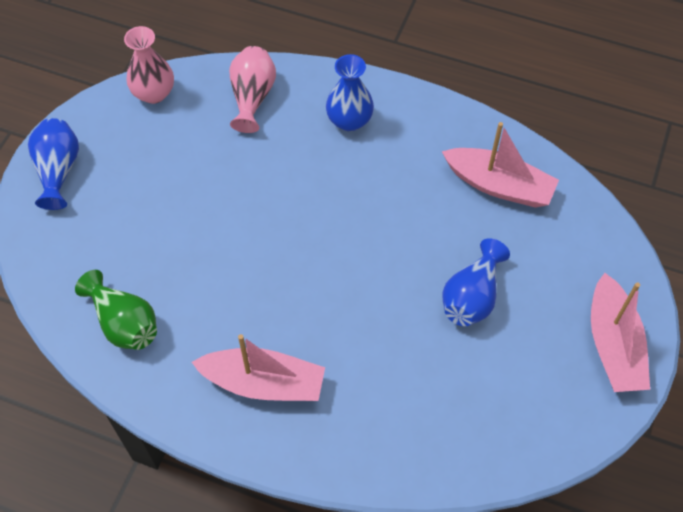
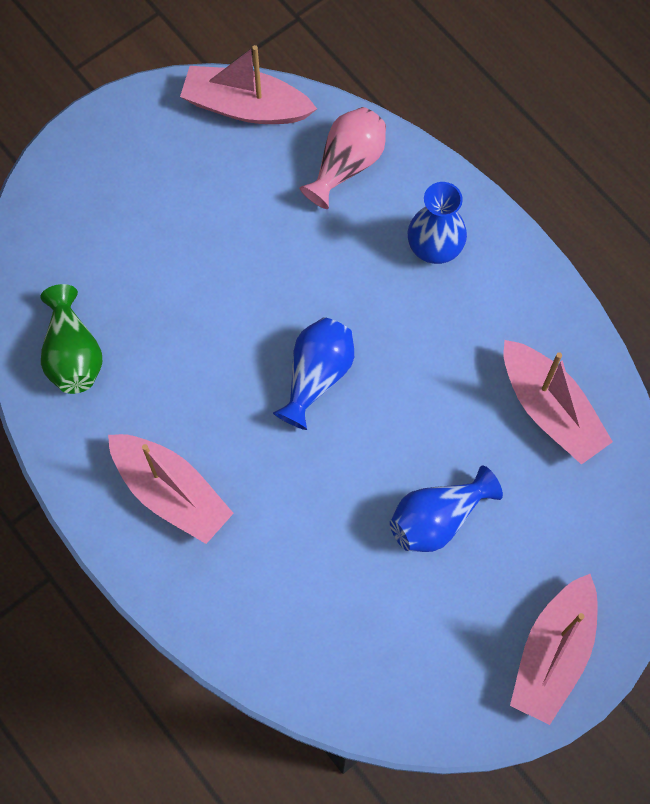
camera: 30 degrees right, 10 degrees up
blue vase [28,118,79,210] -> blue vase moved to [273,317,354,430]
pink vase [124,26,174,104] -> pink boat [180,45,317,124]

